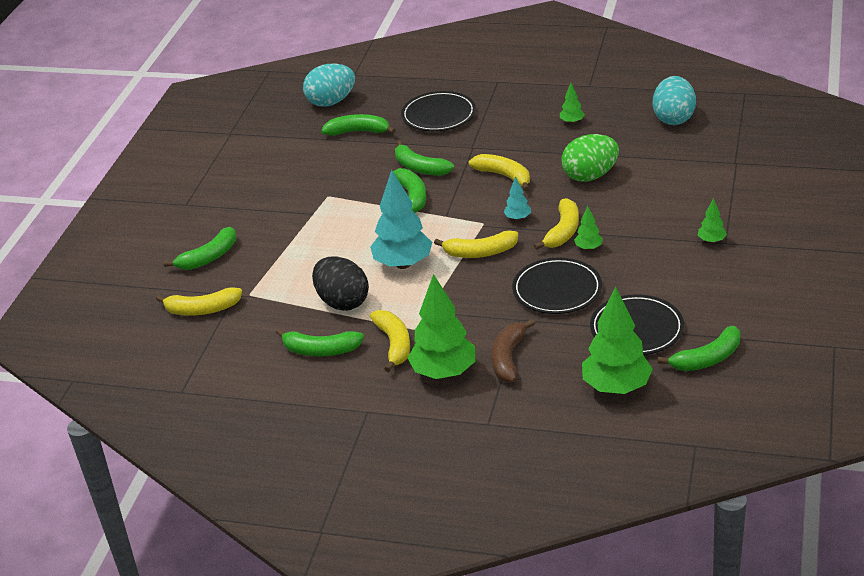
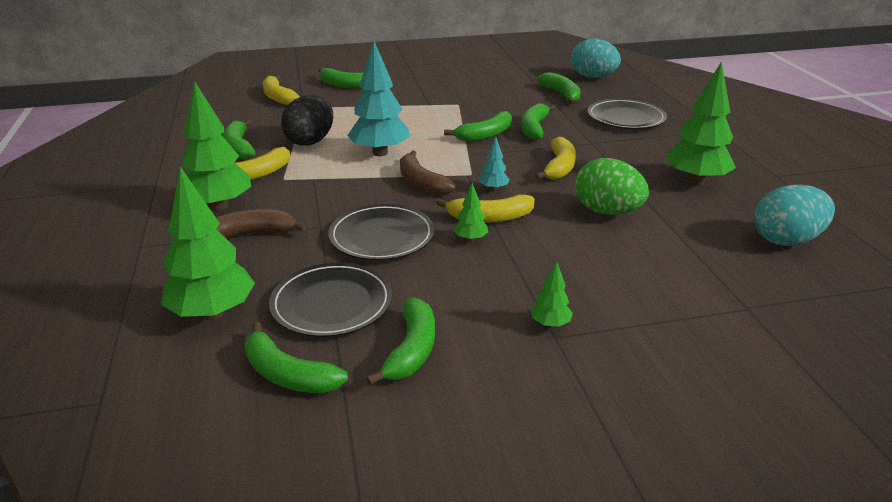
camera: 60 degrees right, 5 degrees down
yellow banana [434,230,518,258] -> brown banana [400,151,456,196]
green tree [560,83,585,124] -> green tree [665,61,736,185], size x2.17
none -> green banana [366,297,435,386]

